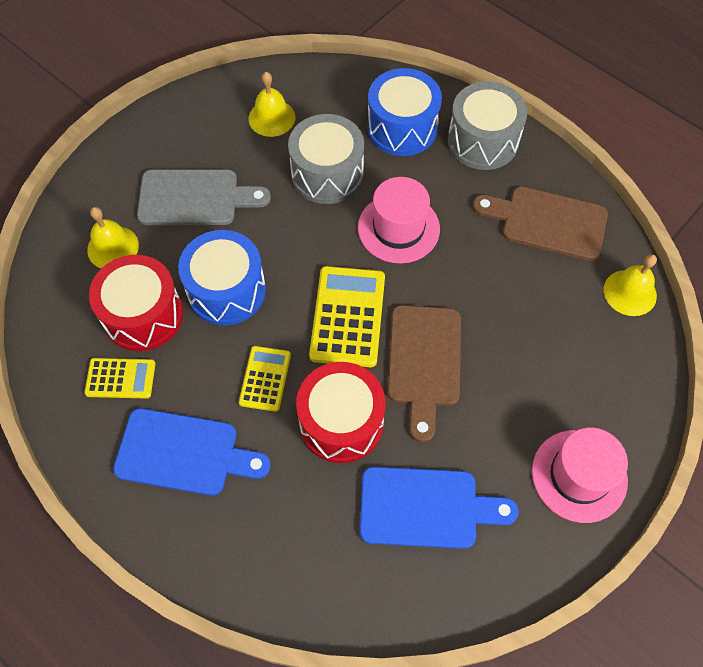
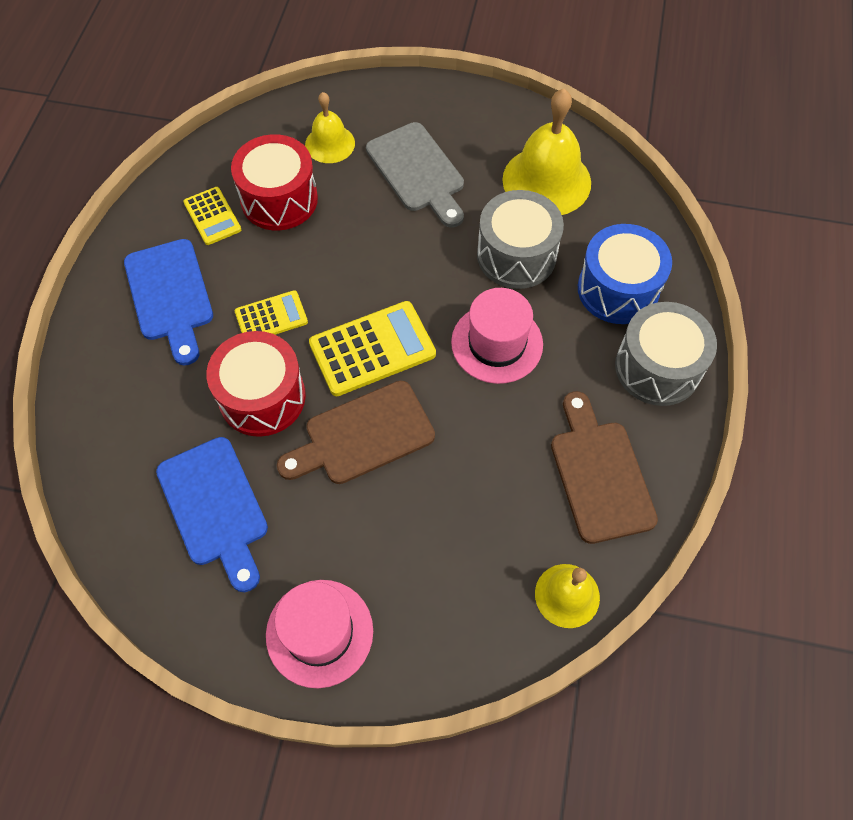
camera: 60 degrees right, 0 degrees up
blue drum [178,230,266,325] -> none
yellow bell [248,72,295,137] -> yellow bell [502,89,591,215], size x1.73

